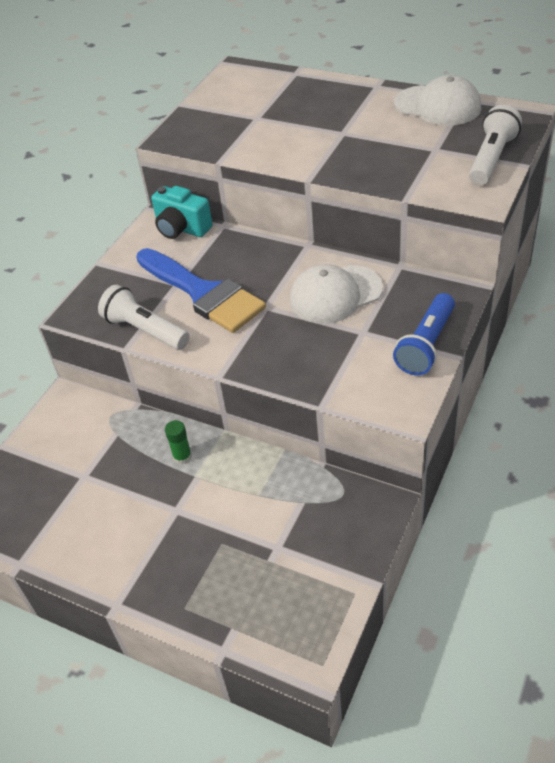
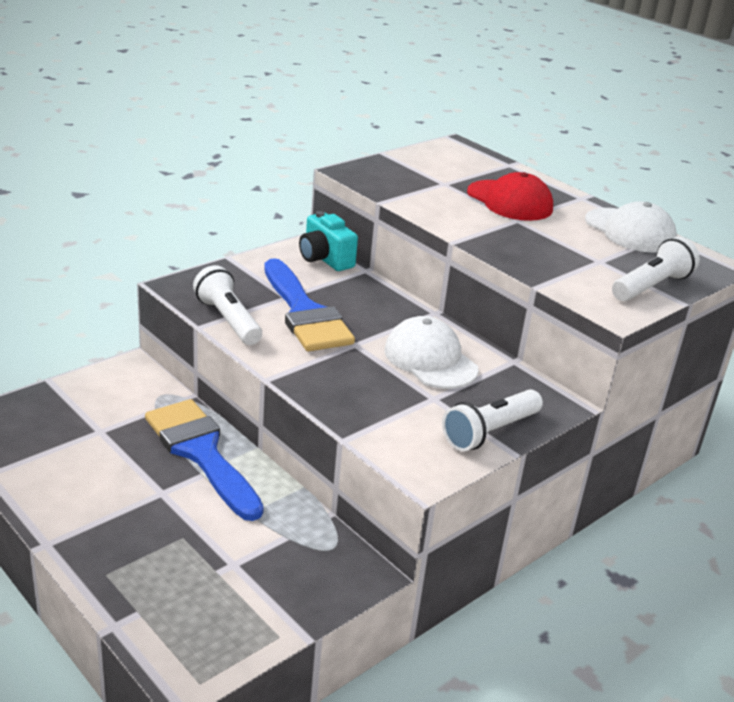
camera: 15 degrees right, 15 degrees down
green glue stick [165,420,192,465] -> blue brush [145,399,263,521]
white cap [290,264,383,324] -> white cap turned 60 degrees clockwise [384,316,479,389]
blue flashlight [393,293,455,375] -> white flashlight [442,389,543,451]
none -> red cap [467,172,553,221]

